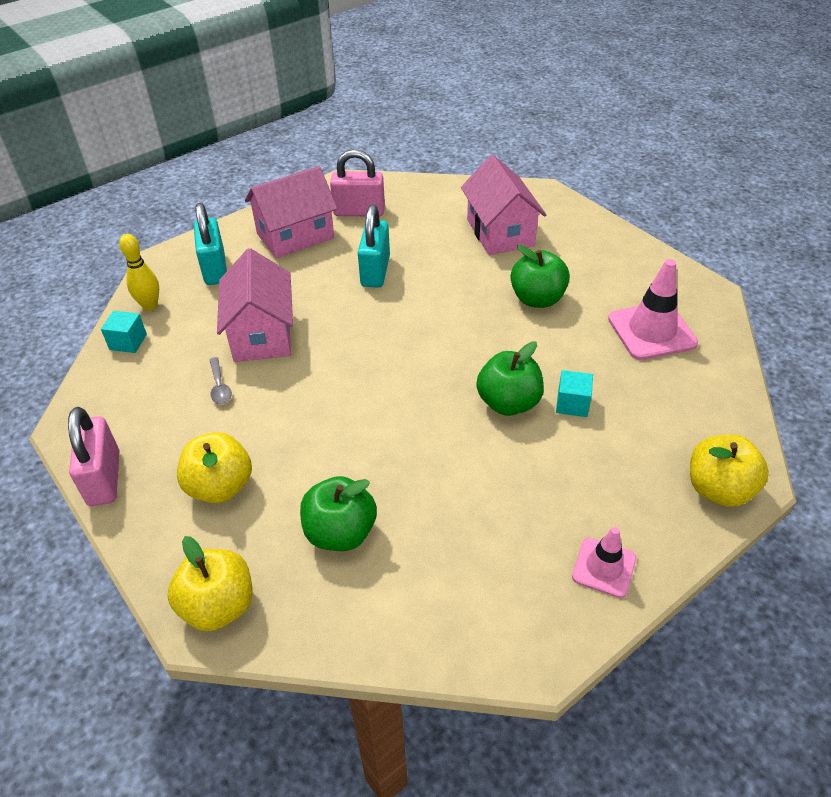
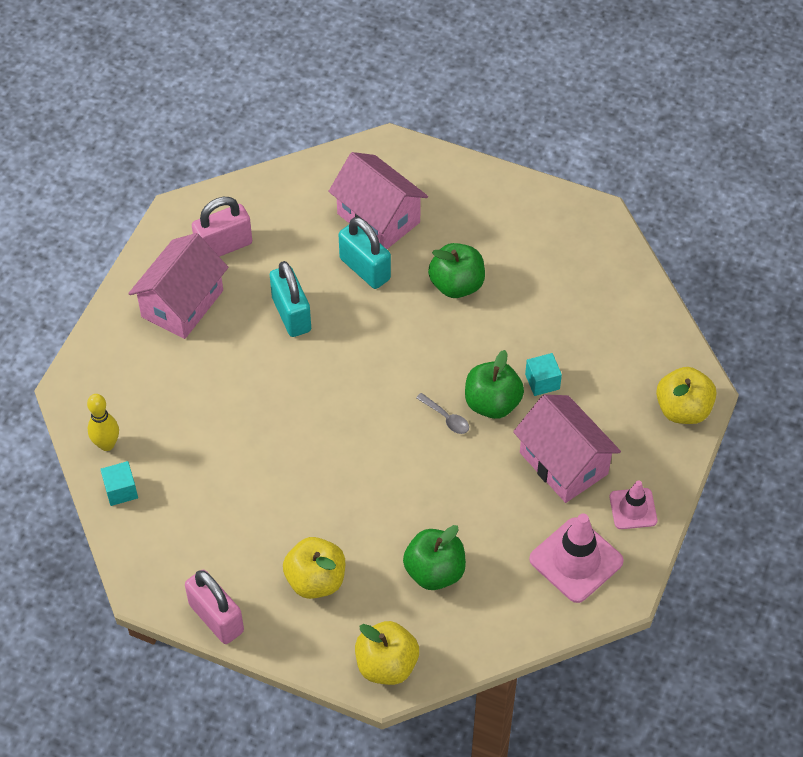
camera: 30 degrees left, 10 degrees up
turquoise padlock [194,203,227,285] -> turquoise padlock moved to [339,217,391,289]
grey spoon [209,357,232,404] -> grey spoon moved to [416,393,469,434]
pink house [217,248,293,362] -> pink house moved to [513,394,621,503]
pink traffic cone [608,259,698,360] -> pink traffic cone moved to [529,513,624,603]

